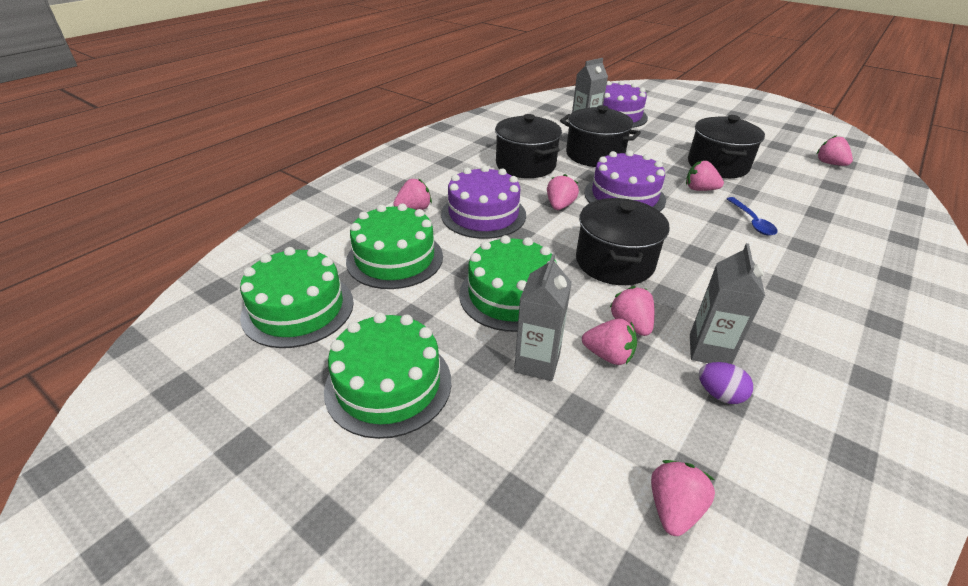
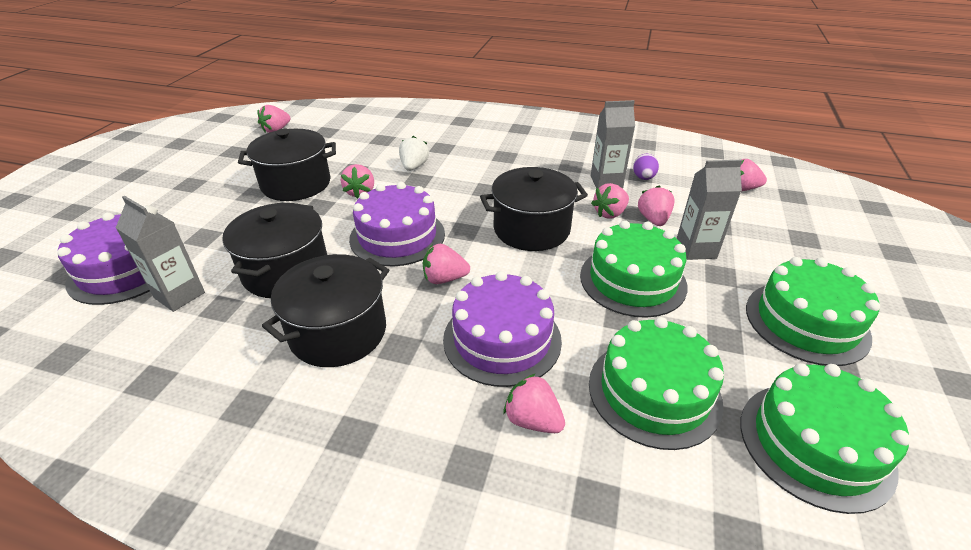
camera: 110 degrees left, 0 degrees up
blue spoon [727,197,777,236] -> white strawberry [399,136,429,171]

